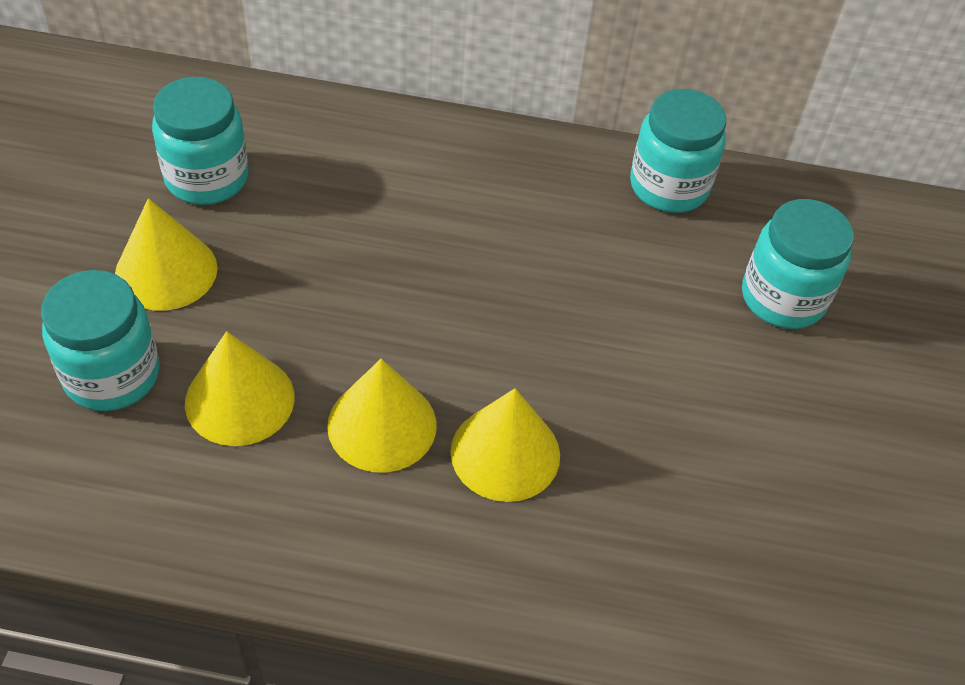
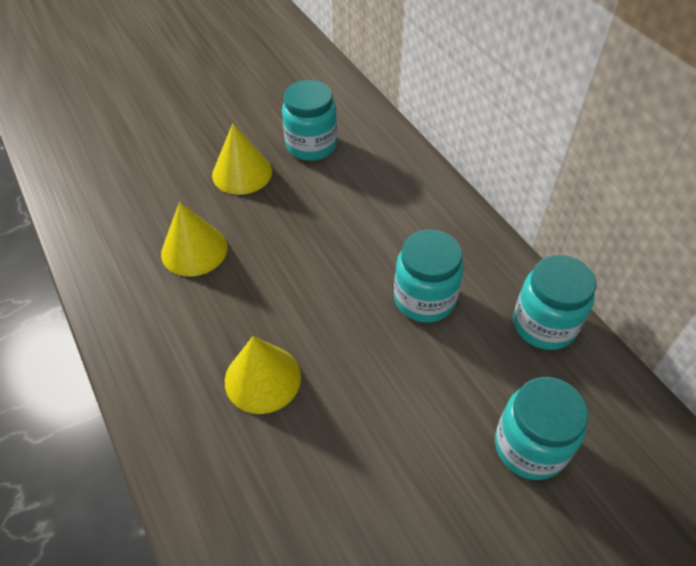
camera: 55 degrees right, 0 degrees up
turquoise jar [41,270,160,411] -> turquoise jar moved to [394,229,464,323]
yellow cone [327,359,437,473] -> none

